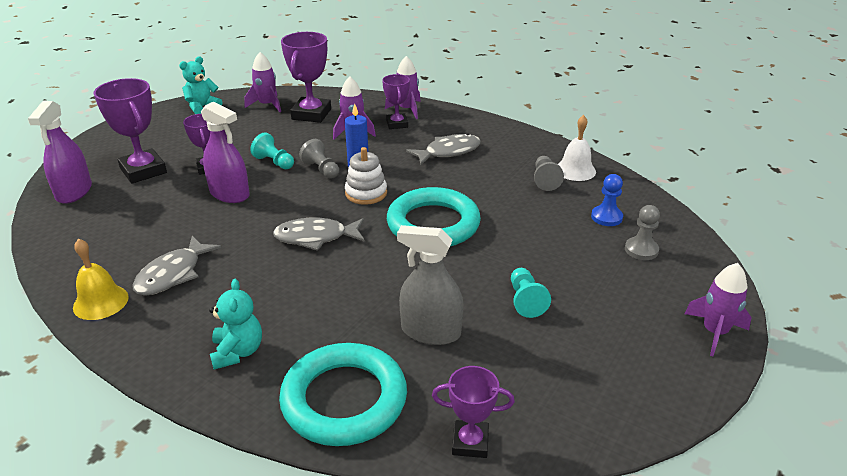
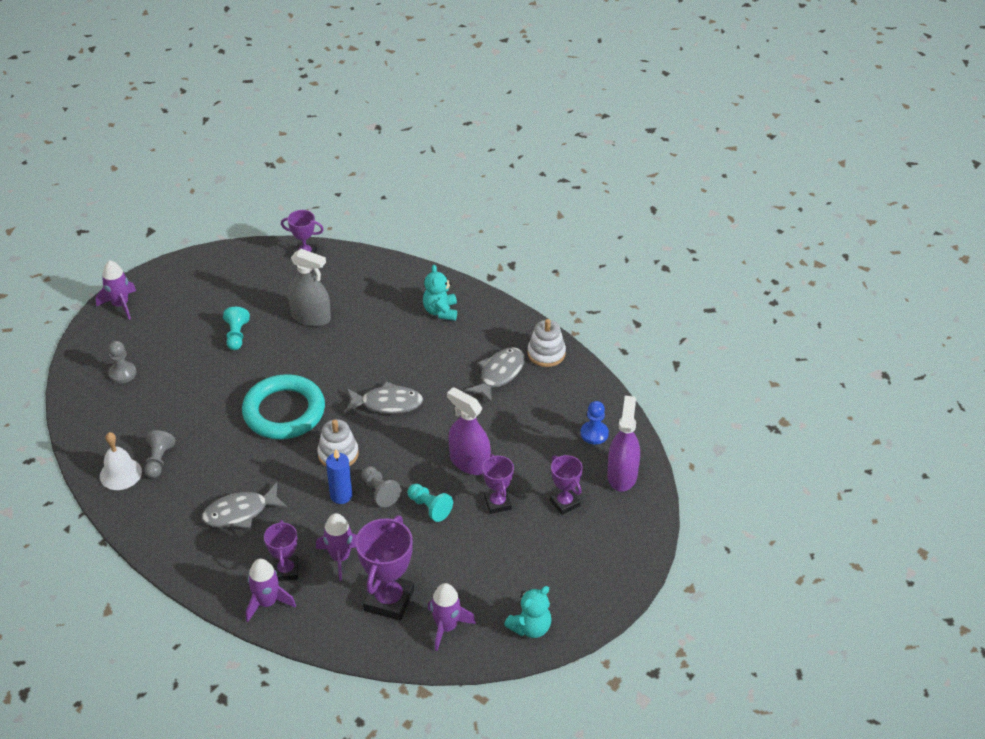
camera: 175 degrees left, 10 degrees up
yellow bell [73,238,129,320] -> white stacking toy [527,319,566,367]
purple trophy [93,78,167,184] -> purple trophy [550,455,583,515], size x0.60
turquoise ring [279,343,407,446] -> none
blue pawn [591,174,623,226] -> blue pawn moved to [581,401,609,444]

